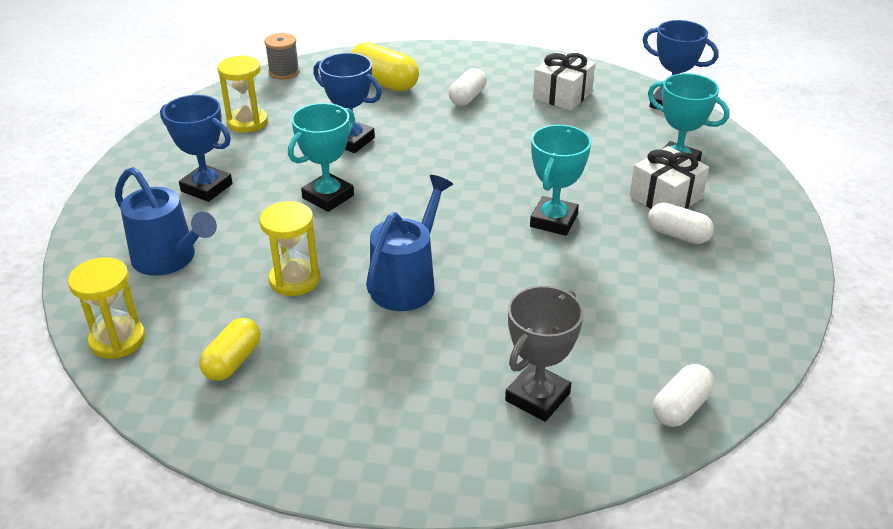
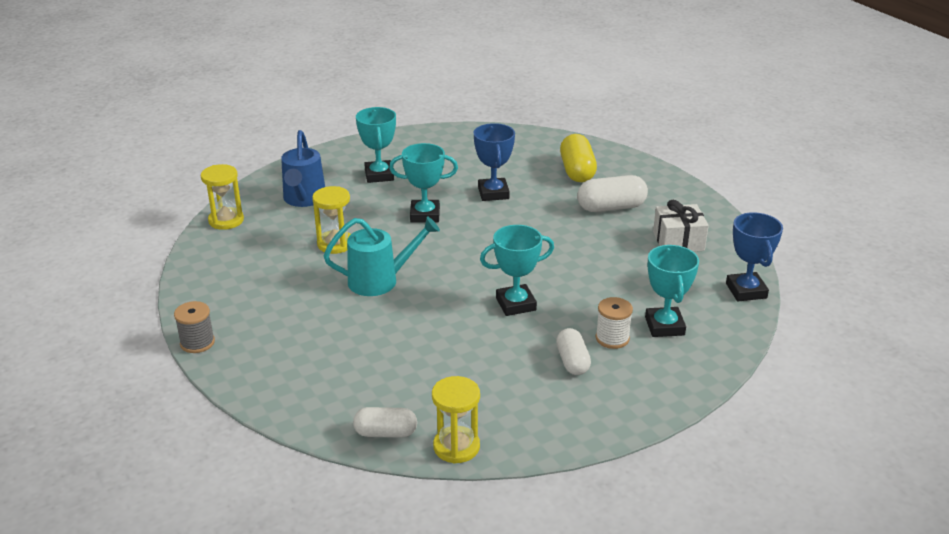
camera: 50 degrees right, 5 degrees down
blue trophy [160,95,233,202] -> turquoise trophy [356,107,396,183]
yellow capsule [199,318,260,381] -> none
yellow hourglass [218,55,268,133] -> yellow hourglass moved to [432,376,480,464]
grey spool [265,33,300,79] -> grey spool moved to [174,301,215,353]
blue watering can [366,175,453,311] -> turquoise watering can [323,216,440,296]
white capsule [449,68,487,106] -> white capsule [577,175,648,212], size x1.51
grey trophy [505,286,584,422] -> none
white gift [630,146,709,209] -> white spool [596,297,633,349]

